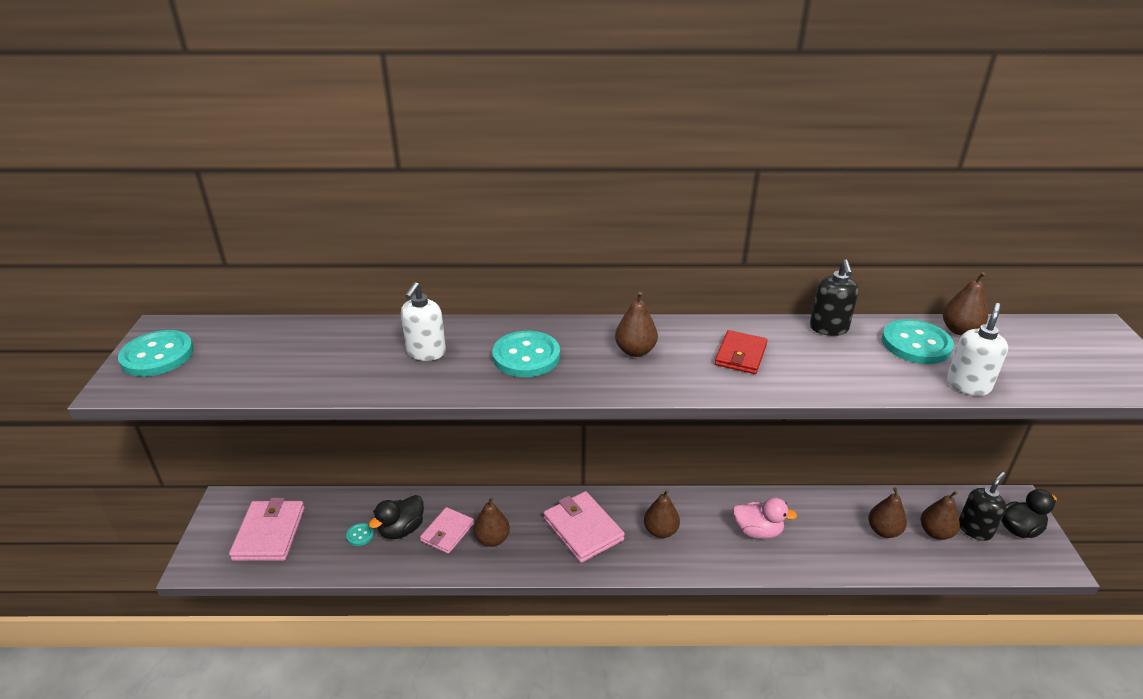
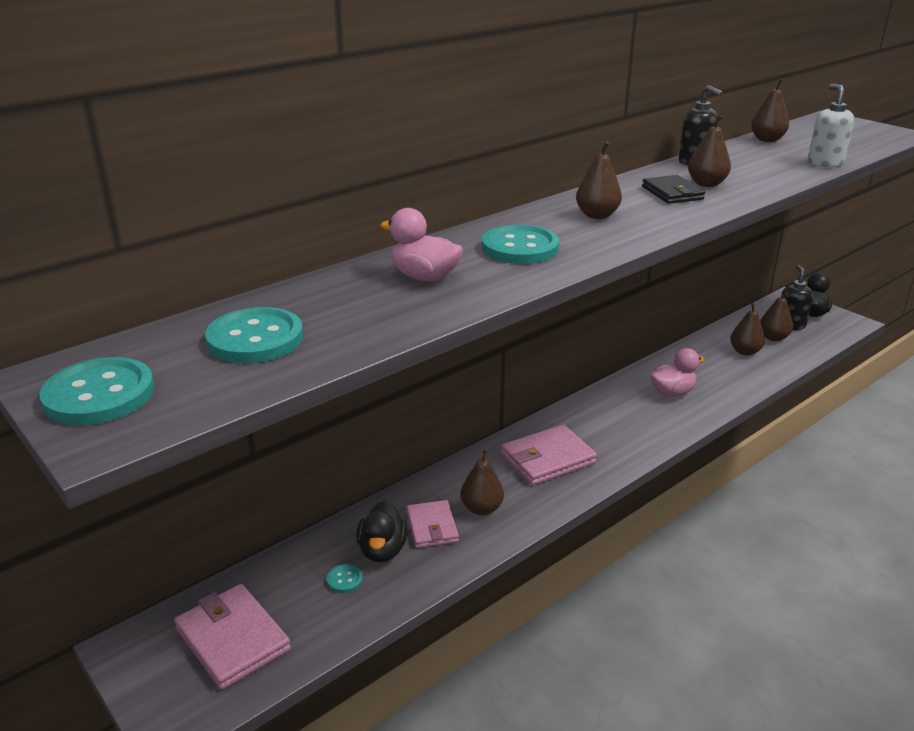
camera: 40 degrees left, 5 degrees down
white soap dispenser [401,282,446,361] -> pink duck [380,208,463,281]
pink wallet [543,491,625,563] -> pink wallet turned 45 degrees counterclockwise [501,424,597,486]
brown pear [644,490,680,538] -> brown pear moved to [688,115,731,187]
red wallet [715,330,767,374] -> black wallet [642,175,705,204]
turquoise button [882,319,954,364] -> turquoise button moved to [205,307,303,363]

